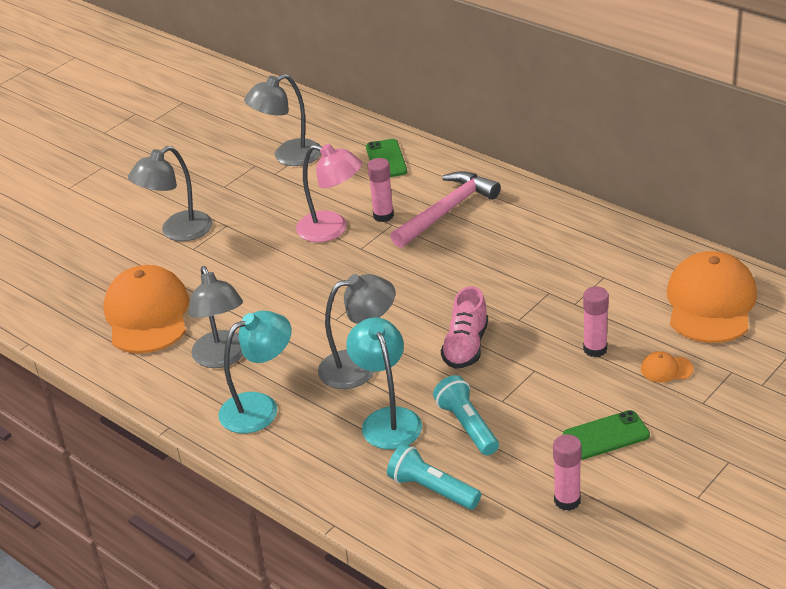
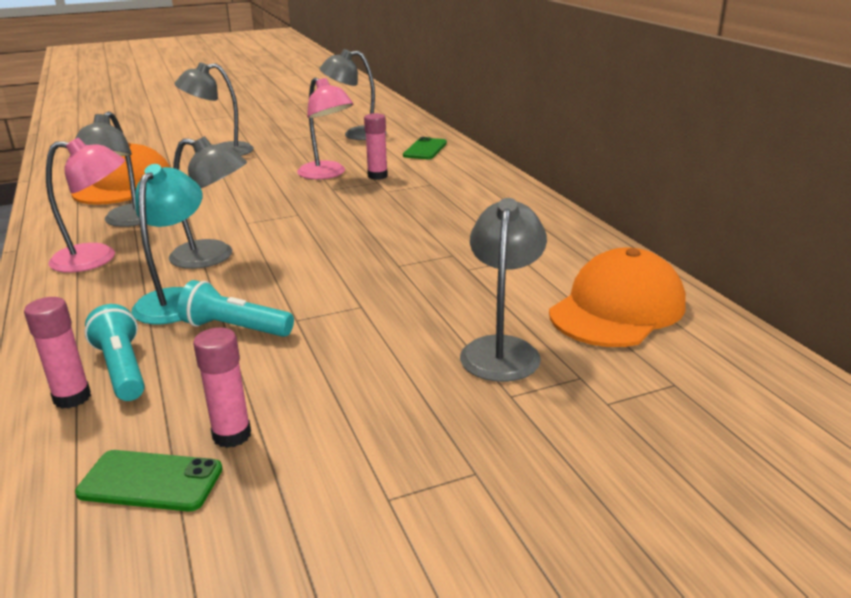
camera: 25 degrees right, 10 degrees down
turquoise lamp [218,311,291,433] -> pink lamp [46,137,125,273]
pink hammer [390,171,501,248] -> none
turquoise flashlight [433,375,499,455] -> turquoise flashlight turned 75 degrees counterclockwise [177,280,294,337]
pink shoe [441,286,488,369] -> none
green phone [563,410,650,460] -> green phone moved to [75,450,222,511]
pink glue stick [583,286,609,357] -> pink glue stick moved to [24,297,91,409]
orange cap [641,351,693,383] -> grey lamp [460,198,547,382]

